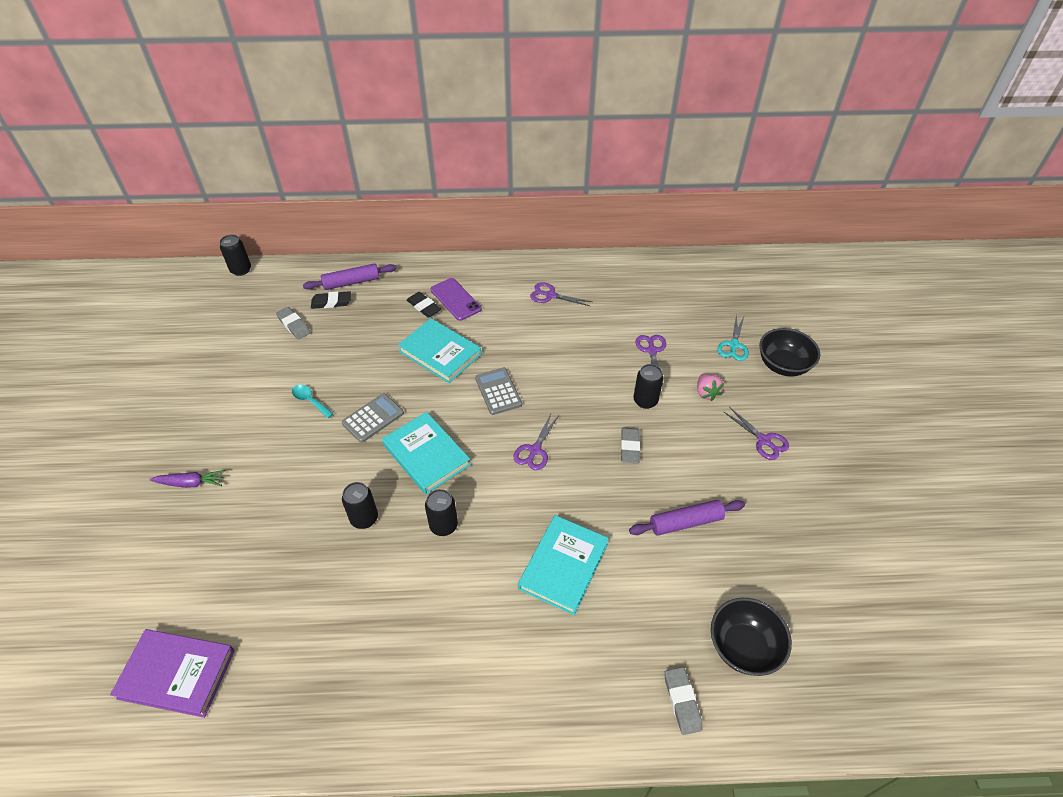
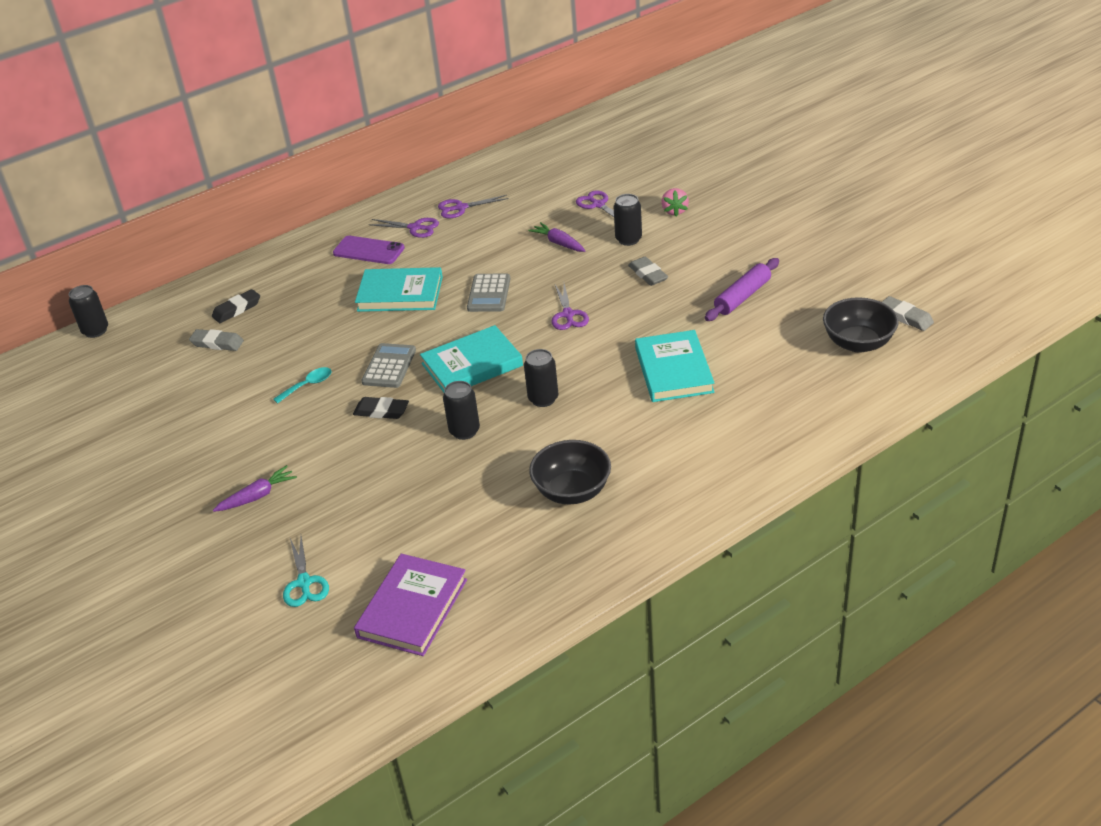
camera: 30 degrees left, 10 degrees down
purple book [110,629,235,718] -> purple book turned 45 degrees counterclockwise [354,554,467,656]
turquoise spoon [292,385,334,418] -> turquoise spoon turned 135 degrees clockwise [273,367,332,404]
purple rolling pin [303,264,397,290] -> none
turquoise book [382,412,471,495] -> turquoise book turned 45 degrees counterclockwise [420,325,523,392]
black eraser [407,292,441,318] -> black eraser moved to [353,397,409,419]
grey calculator [475,368,522,415] -> grey calculator turned 120 degrees counterclockwise [467,273,510,312]
grey eraser [664,667,702,735] -> grey eraser moved to [882,296,934,331]
pink strawberry [697,374,724,401] -> pink strawberry turned 45 degrees clockwise [661,188,689,217]
turquoise scissors [717,314,749,361] -> turquoise scissors moved to [283,536,329,607]
purple scissors [723,407,789,460] -> purple scissors moved to [369,218,439,238]
black bowl [759,328,820,377] -> black bowl moved to [529,440,611,504]
none -> purple carrot [528,222,586,252]

